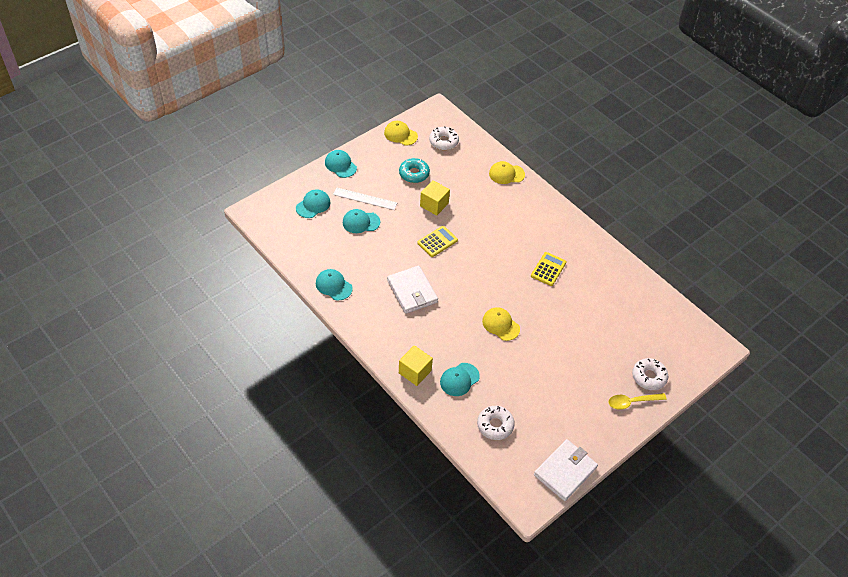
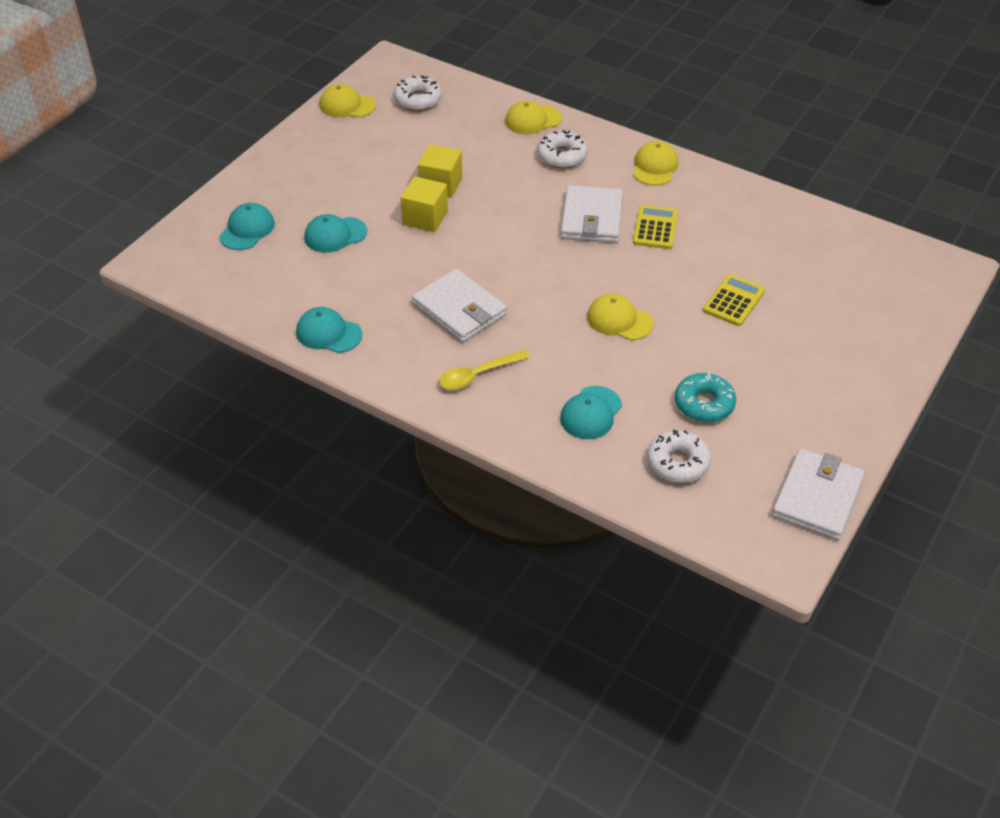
camera: 15 degrees left, 5 degrees down
turquoise cap [325,150,357,178] -> none
white ruler [333,188,397,210] -> none
turquoise donut [399,158,430,183] -> turquoise donut moved to [675,372,736,422]
yellow cube [399,345,433,386] -> yellow cube moved to [401,176,448,232]
yellow calculator [417,226,458,257] -> yellow calculator moved to [703,274,765,326]
yellow spoon [608,393,667,410] -> yellow spoon moved to [439,350,530,390]
white donut [632,358,668,390] -> white donut moved to [537,131,588,168]
none -> white wallet [561,185,623,243]
none -> yellow cap [633,141,678,186]

